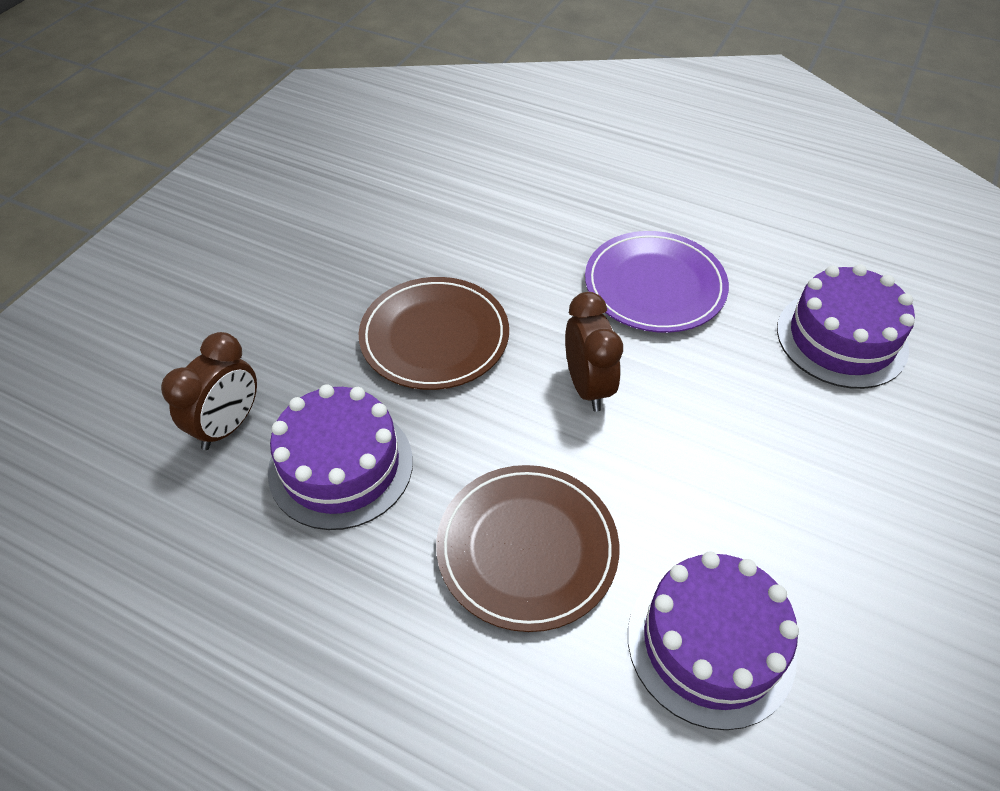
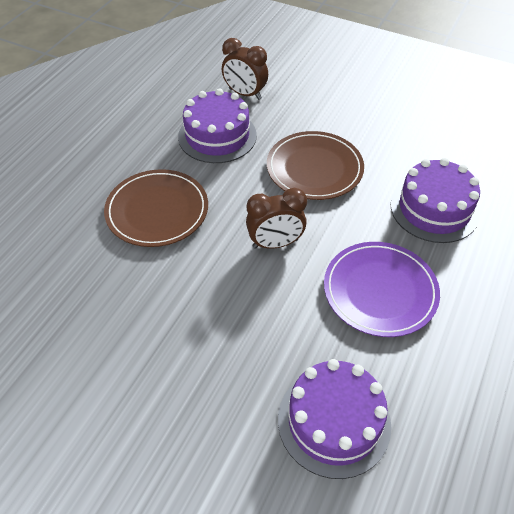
camera: 90 degrees right, 0 degrees up
purple cake [628,552,799,730] -> purple cake moved to [390,158,480,243]

